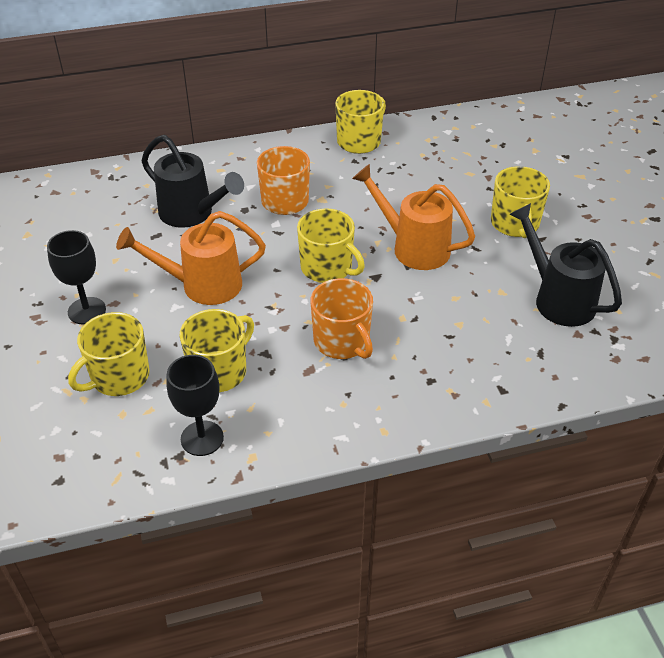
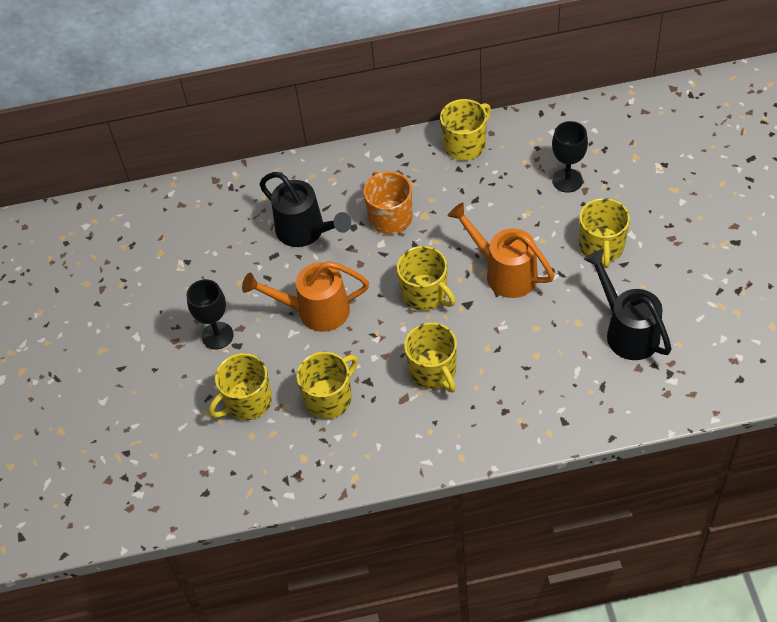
camera: 10 degrees right, 10 degrees up
black goblet [166,355,224,456] -> black goblet moved to [552,121,588,193]
orange mug [311,278,373,359] -> yellow mug [404,322,457,393]

